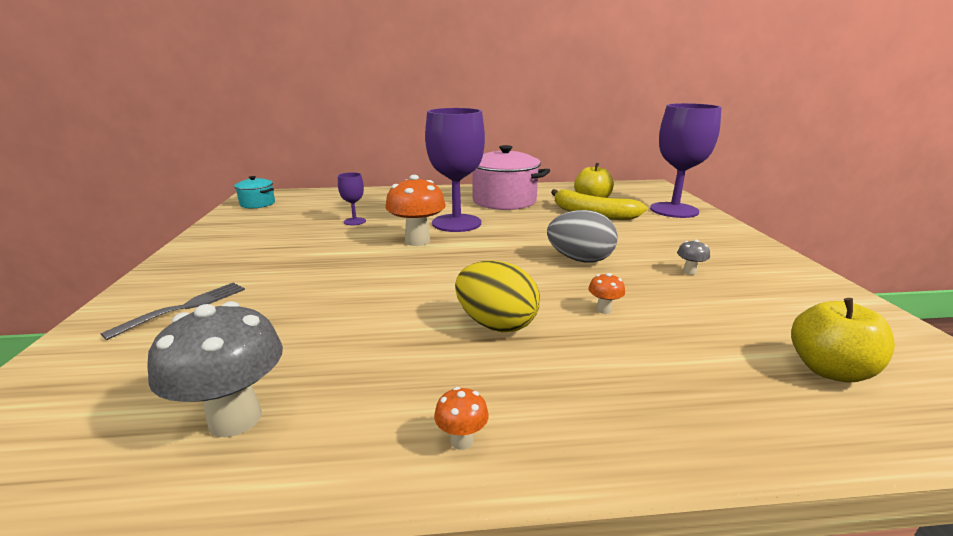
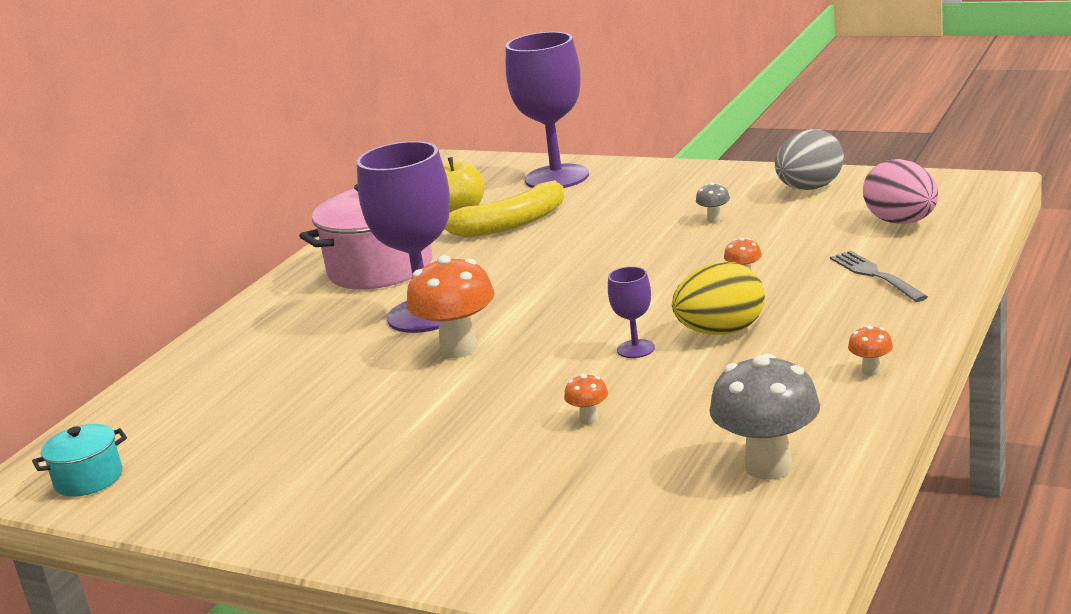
camera: 55 degrees left, 0 degrees up
grey fork [101,282,245,340] -> grey fork moved to [830,250,928,302]
purple goblet [338,172,366,225] -> purple goblet moved to [608,266,655,358]
grey egg [547,210,618,263] -> grey egg moved to [775,129,844,190]
yellow apple [791,298,895,382] -> pink egg [863,159,938,224]
none -> orange mushroom [564,373,608,424]

